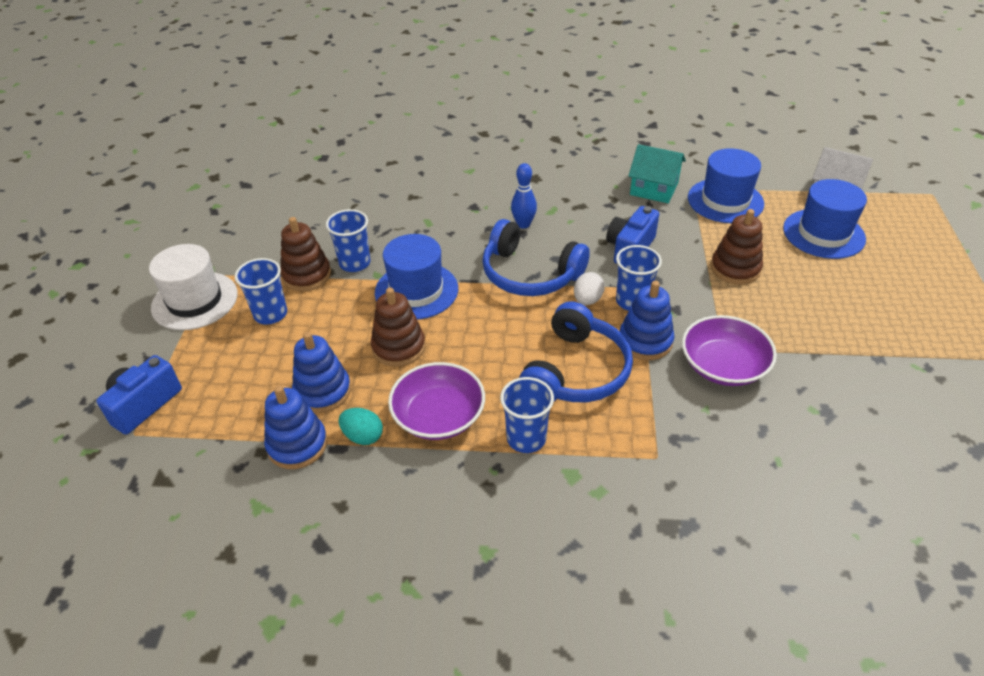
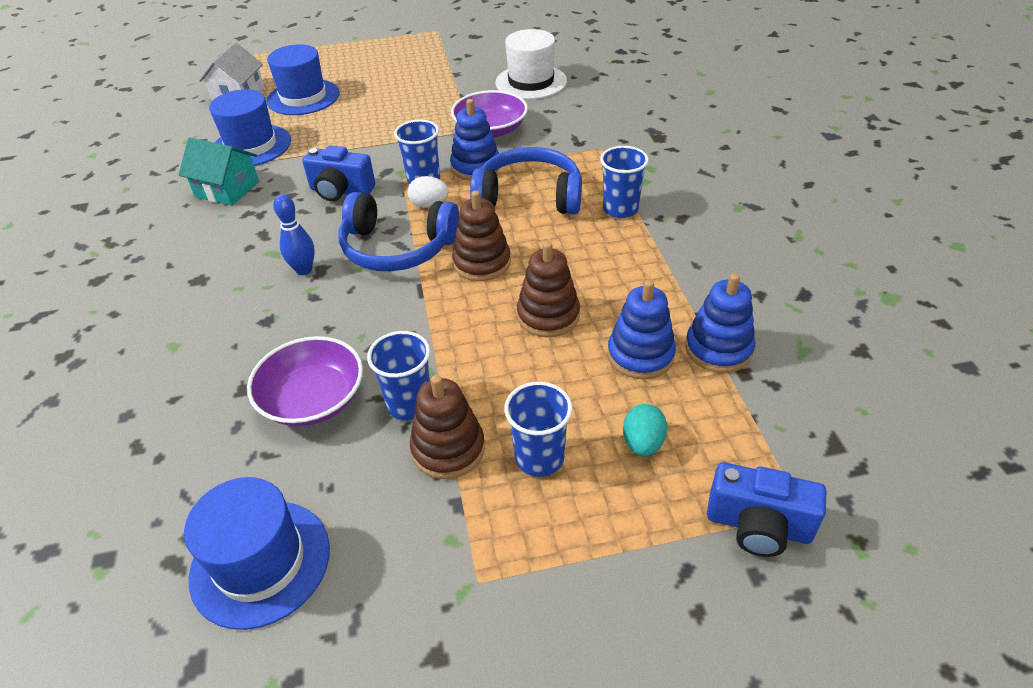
camera: 105 degrees left, 0 degrees up
white hat [149,244,238,330] -> white hat moved to [495,29,567,99]
turquoise egg [339,408,383,445] -> turquoise egg moved to [623,404,667,456]
blue hat [375,234,458,319] -> blue hat moved to [184,477,330,630]
purple bowl [388,362,485,440] -> purple bowl moved to [247,336,363,426]
blue headphones [482,219,590,296] -> blue headphones turned 90 degrees clockwise [339,192,460,271]
turquoise house [628,144,686,203] -> turquoise house turned 75 degrees counterclockwise [178,138,259,206]
brown stacking toy [711,209,763,284] -> brown stacking toy moved to [452,190,511,281]

